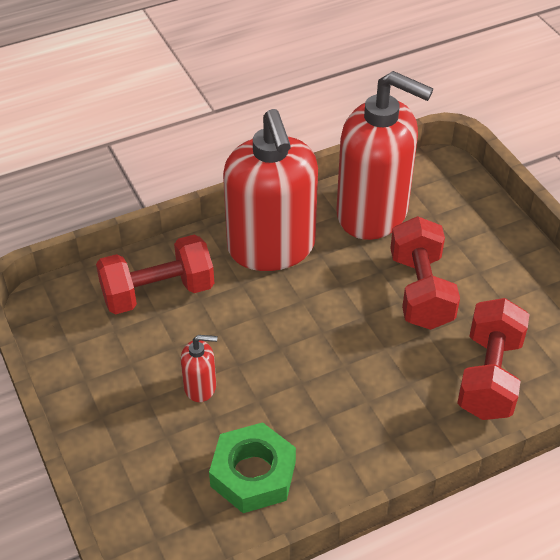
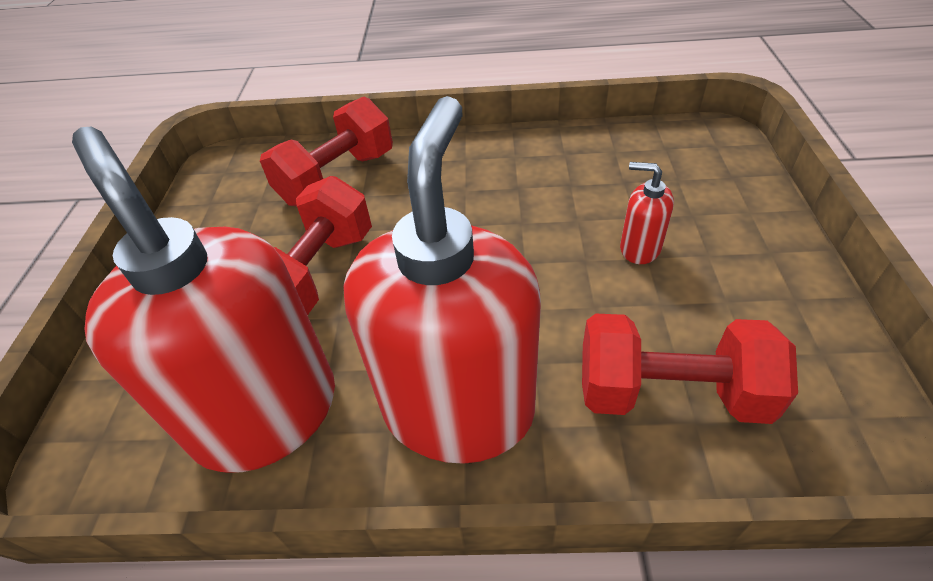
camera: 150 degrees left, 0 degrees up
green nut [209,422,296,513] -> none

